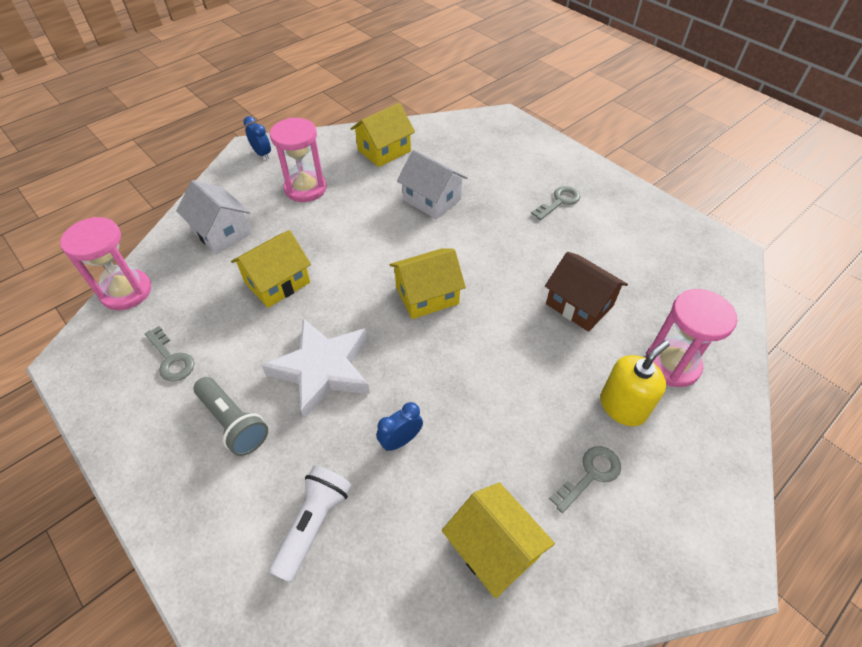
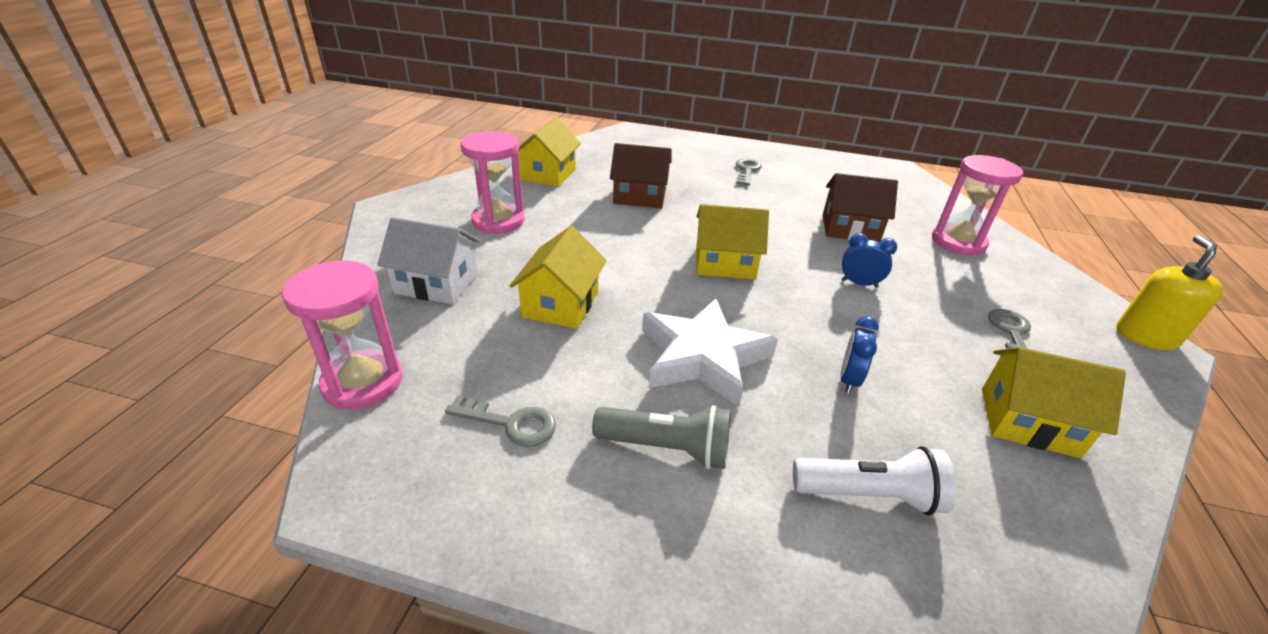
camera: 35 degrees left, 15 degrees down
blue clock [243,116,271,159] -> blue clock moved to [841,233,897,288]
white flashlight [269,466,352,583] -> white flashlight turned 105 degrees clockwise [793,446,957,515]
yellow house [390,248,466,319] -> yellow house turned 60 degrees clockwise [696,204,769,280]
white house [397,150,468,219] -> brown house [610,143,672,208]
yellow soap dispenser [601,340,670,426] -> yellow soap dispenser moved to [1116,235,1223,350]

